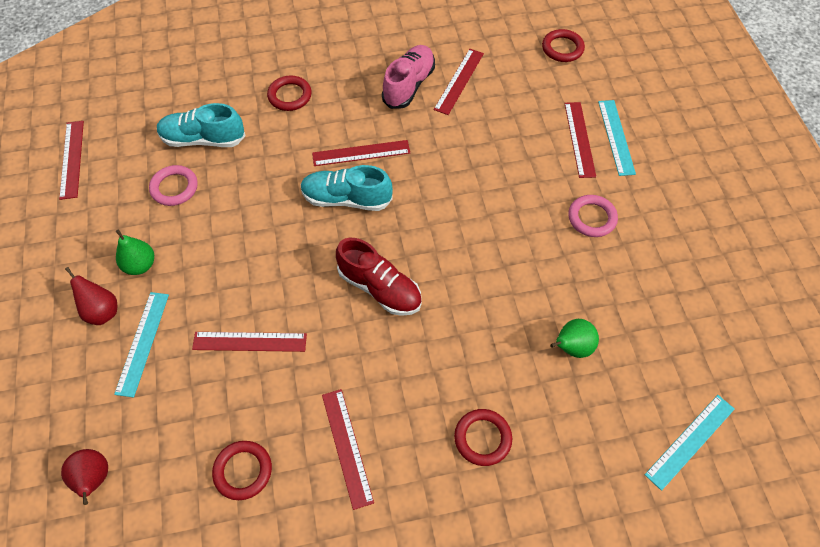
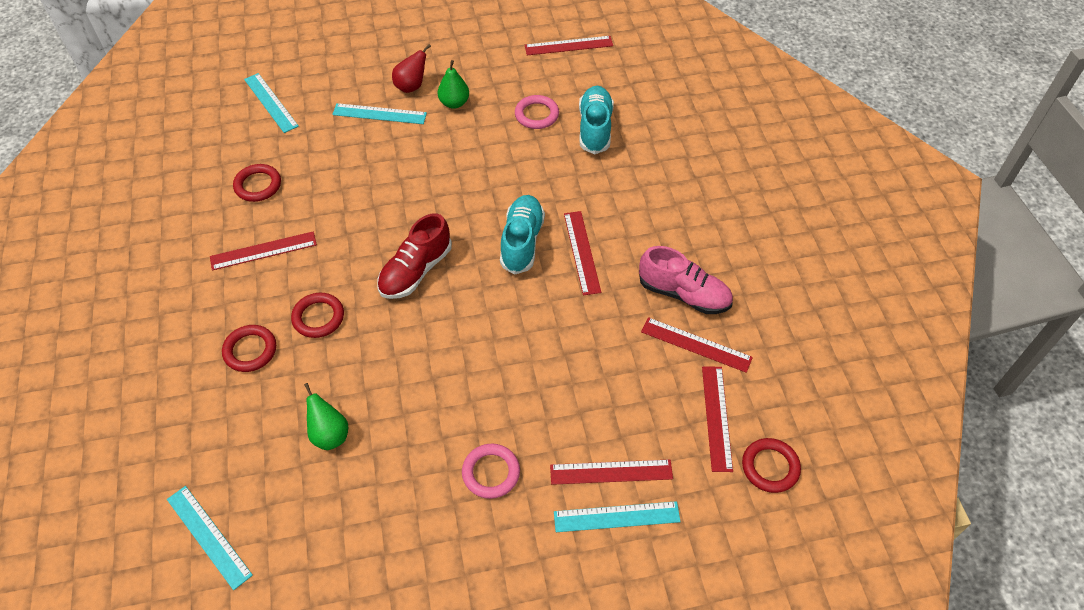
camera: 90 degrees right, 5 degrees down
red pear [61,449,108,505] -> turquoise ruler [244,73,299,133]
red ruler [192,332,307,352] -> red ruler moved to [702,366,733,472]
red ring [267,76,312,111] -> red ring moved to [291,293,344,338]

